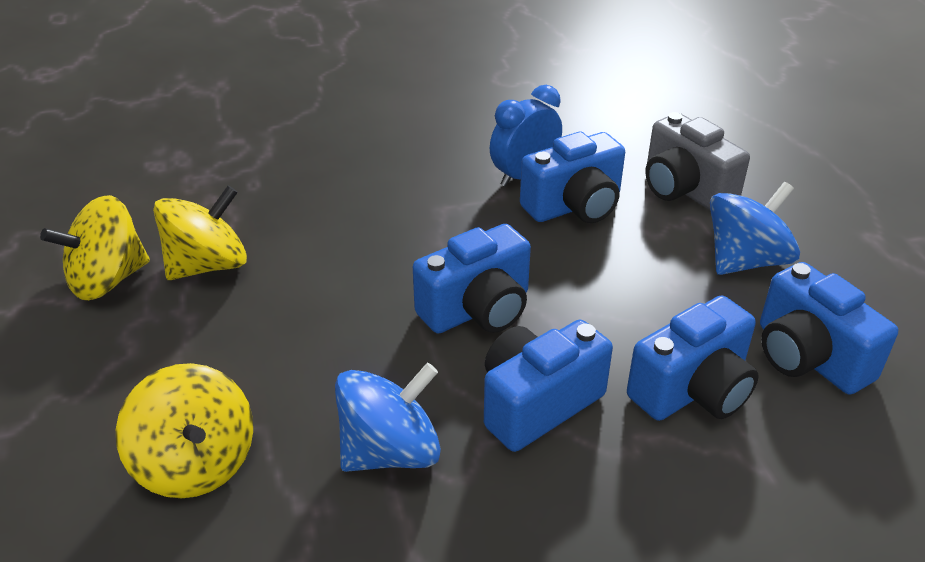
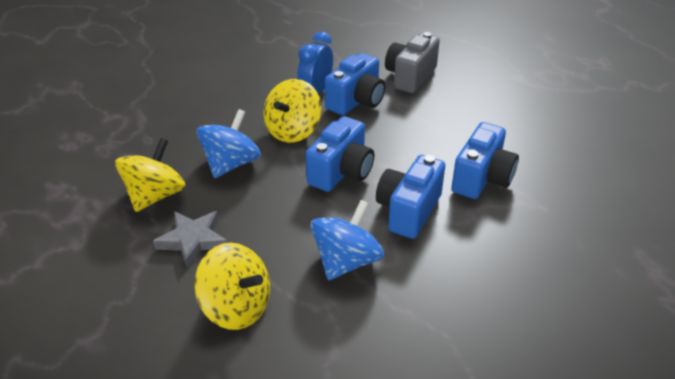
camera: 25 degrees left, 0 degrees up
yellow spinning top [40,195,150,300] -> yellow spinning top moved to [263,79,321,143]
grey camera [645,112,750,211] -> grey camera turned 90 degrees clockwise [385,32,440,93]
blue spinning top [710,182,800,275] -> blue spinning top moved to [196,109,261,178]
blue camera [760,262,898,395] -> none
none -> grey star [153,211,227,269]

